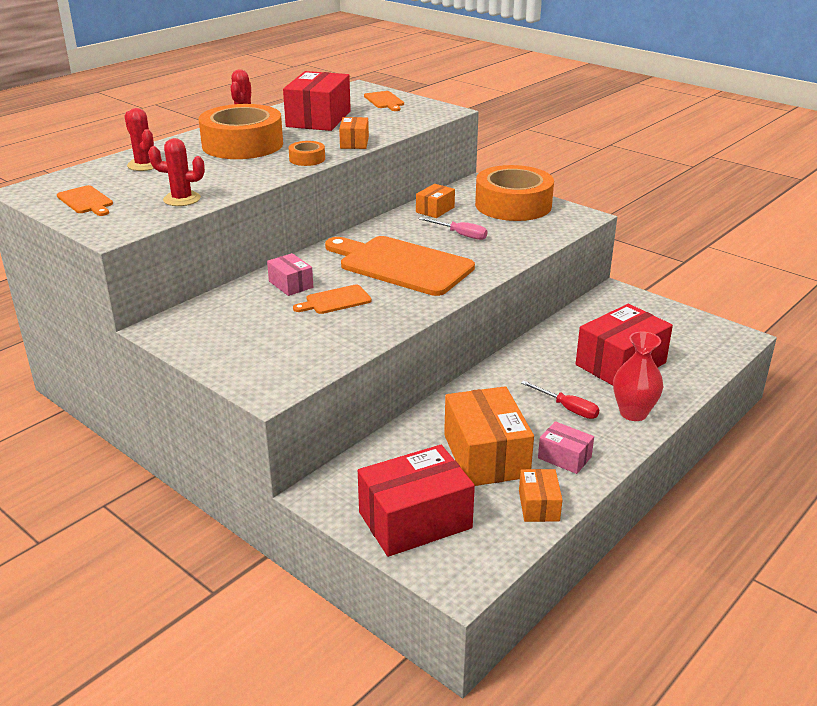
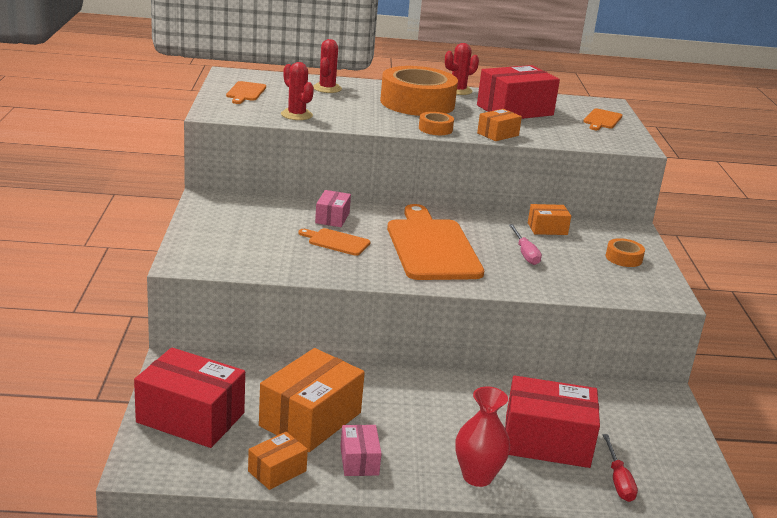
camera: 45 degrees right, 5 degrees down
orange tape [475,165,554,221] -> orange tape [606,238,645,267], size x0.43
red screwdriver [521,381,600,419] -> red screwdriver moved to [603,434,638,502]

